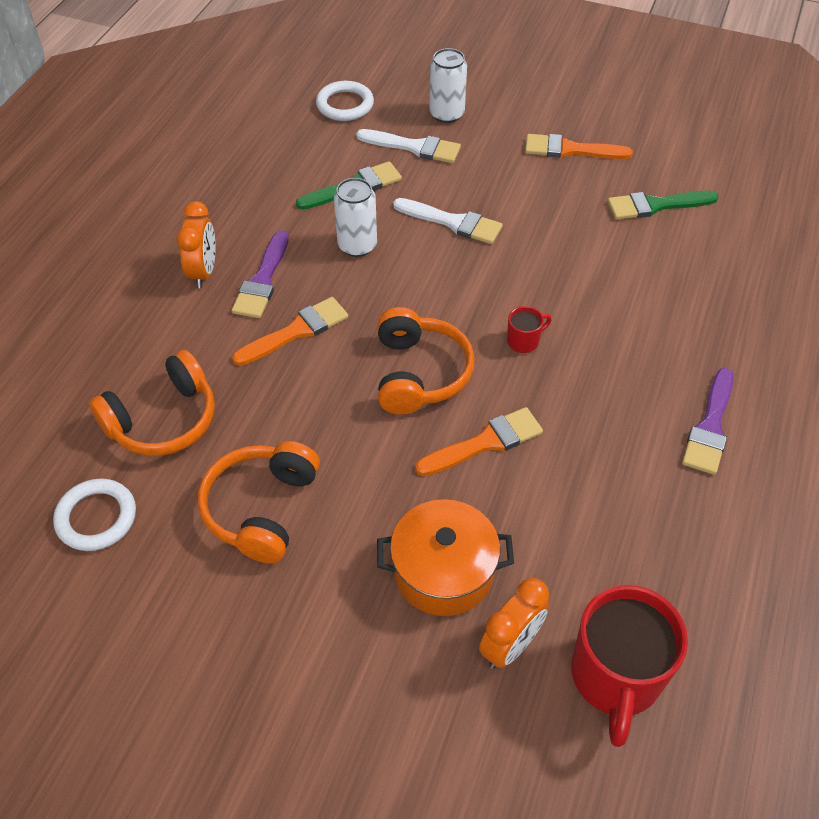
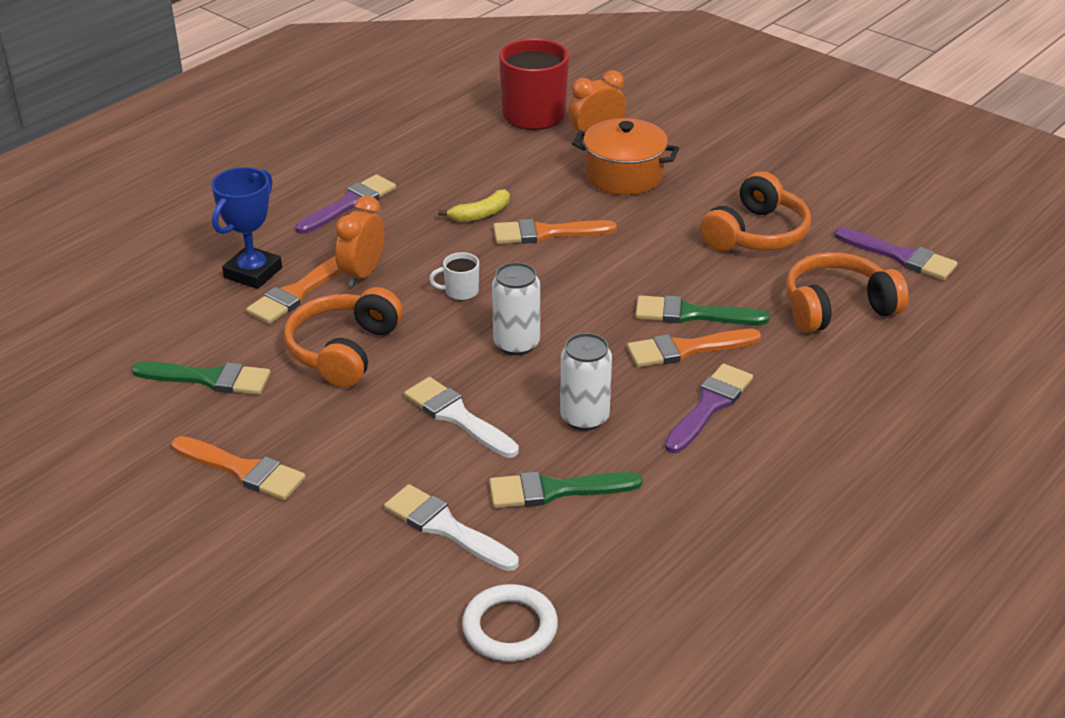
camera: 160 degrees left, 15 degrees down
white ring [53,479,136,551] -> purple brush [834,227,958,280]
orange clock [177,201,216,288] -> orange clock moved to [335,196,385,287]
orange headphones [378,307,475,415] -> orange headphones moved to [284,287,403,388]
white can [429,48,467,123] -> white can moved to [492,262,540,355]
red mug [507,306,552,353] -> white mug [429,252,479,300]
none -> blue trophy [211,167,282,289]
none -> orange brush [246,256,341,324]
none -> yellow banana [438,189,510,222]
none -> green brush [635,295,769,325]

